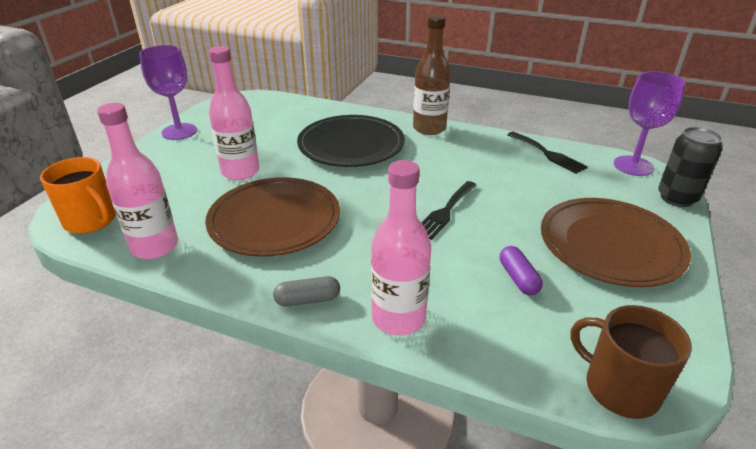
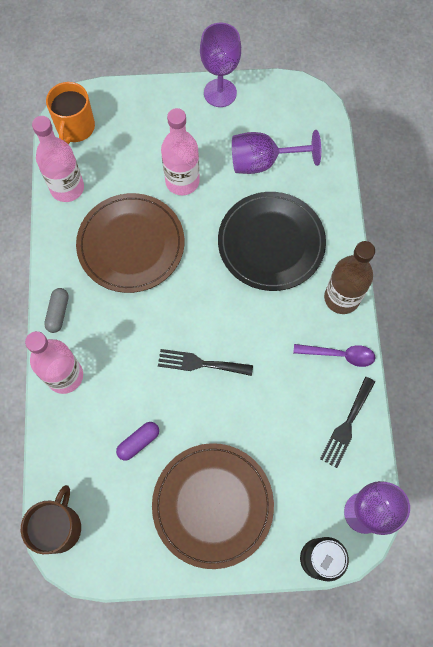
camera: 65 degrees right, 35 degrees up
grey capsule [273,276,340,307] -> grey capsule turned 45 degrees clockwise [44,288,69,333]
none -> purple goblet [232,130,321,174]
none -> purple spoon [293,344,375,367]

